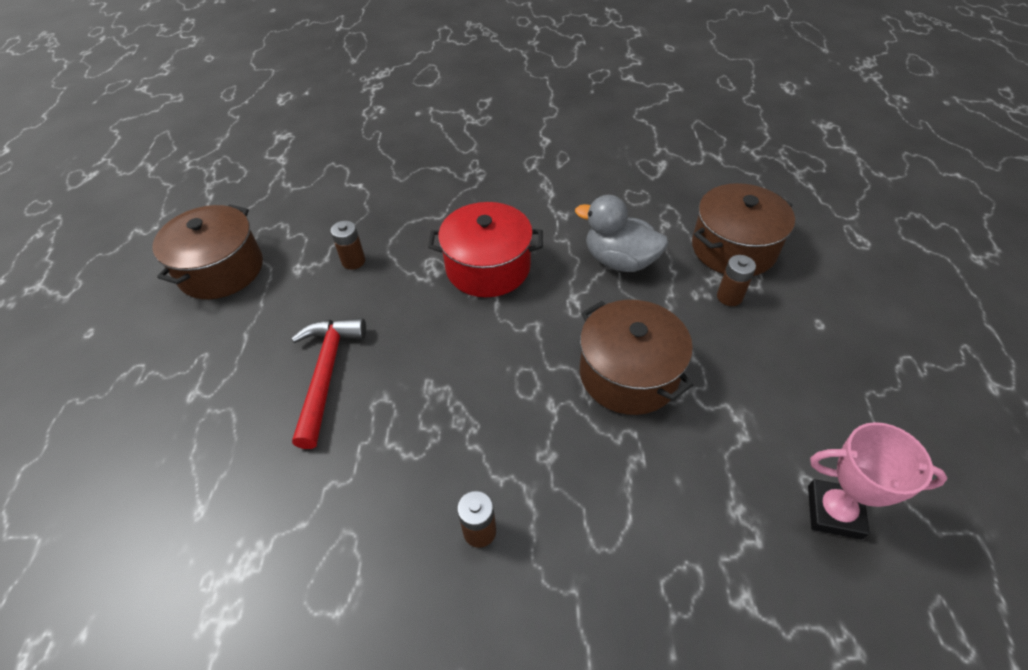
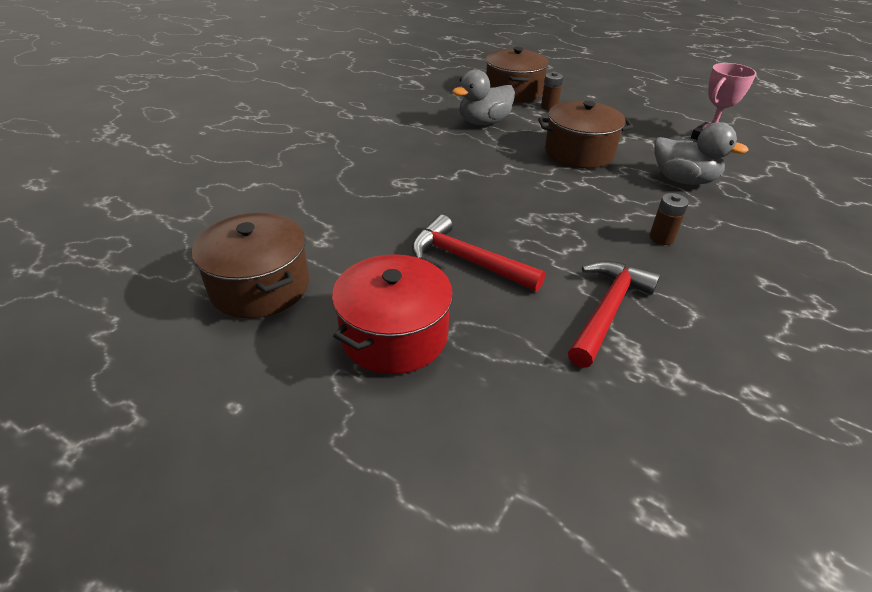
camera: 60 degrees left, 10 degrees down
brown battery [331,221,365,270] -> none
red pot [428,202,543,297] -> red pot moved to [332,254,453,374]
none -> red hammer [568,261,660,367]
none -> grey duck [654,122,749,185]

